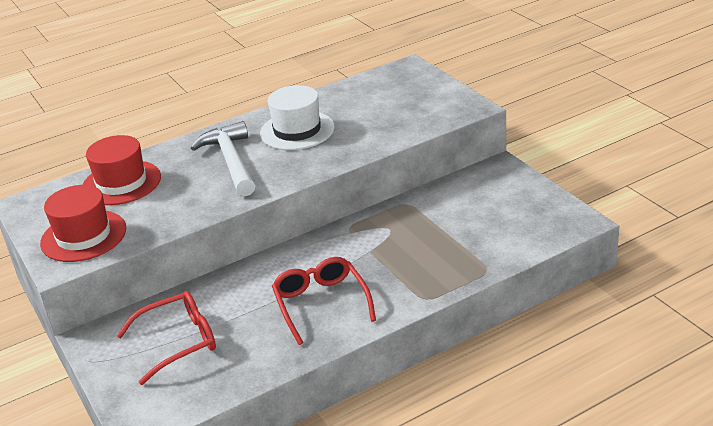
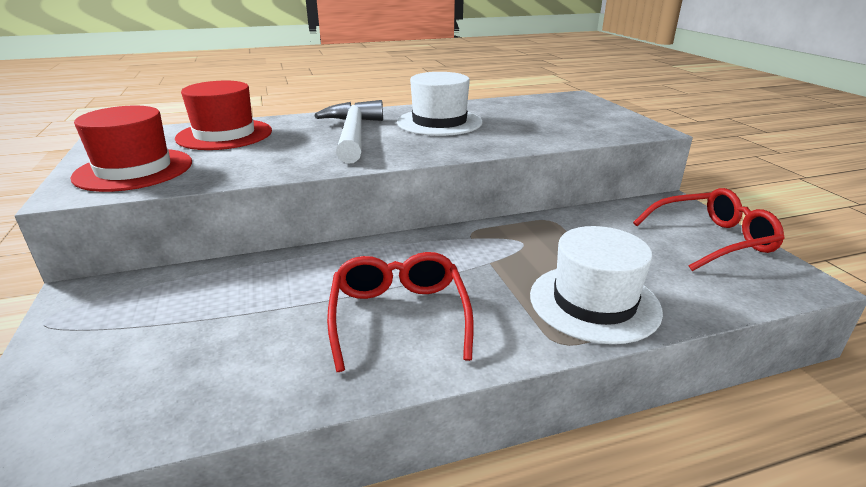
camera: 10 degrees right, 5 degrees down
red glasses [117,291,216,385] -> red glasses moved to [633,188,785,271]
none -> white hat [530,226,663,344]

